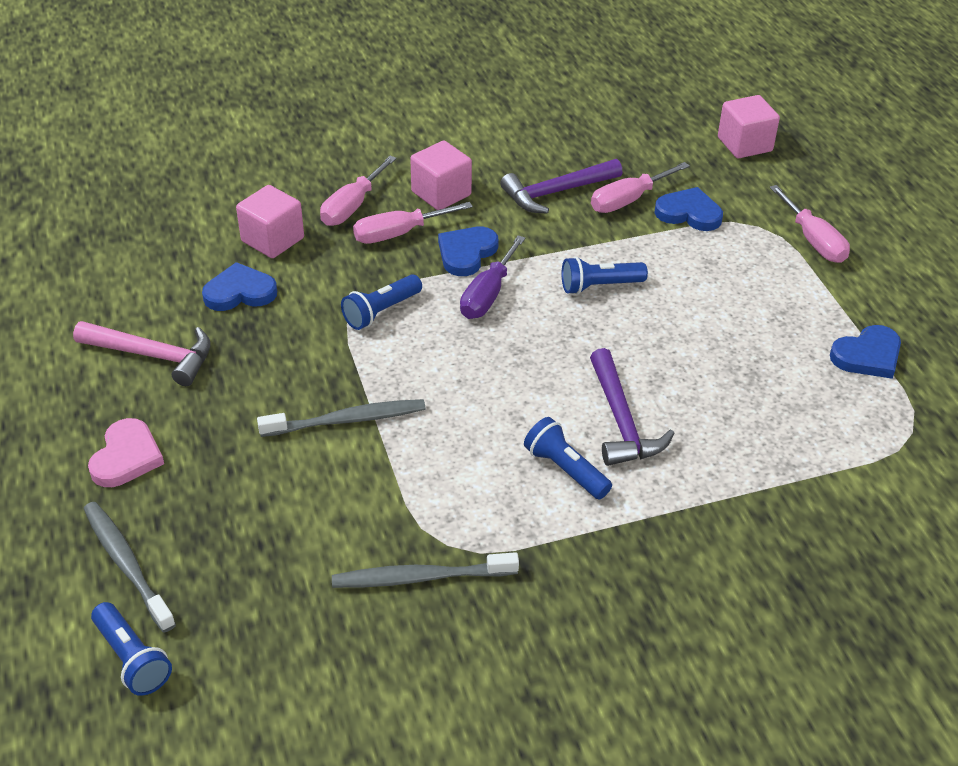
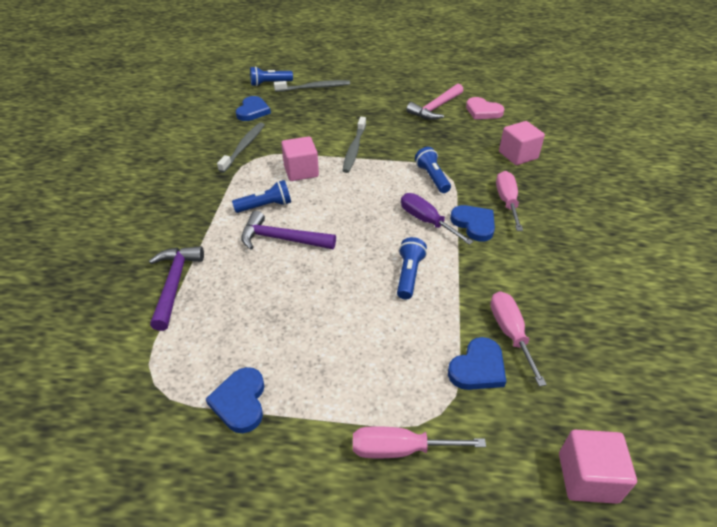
camera: 115 degrees right, 0 degrees up
pink heart [88,418,164,487] -> pink heart moved to [466,97,504,119]
blue heart [202,262,277,311] -> blue heart moved to [236,96,271,121]
pink screwdriver [320,156,397,226] -> none
pink cube [410,141,472,210] -> pink cube moved to [281,136,319,181]
purple hammer [500,159,623,214] -> purple hammer moved to [149,246,204,331]

